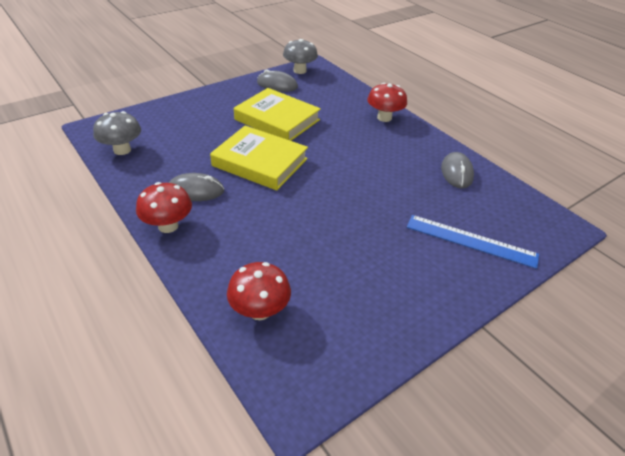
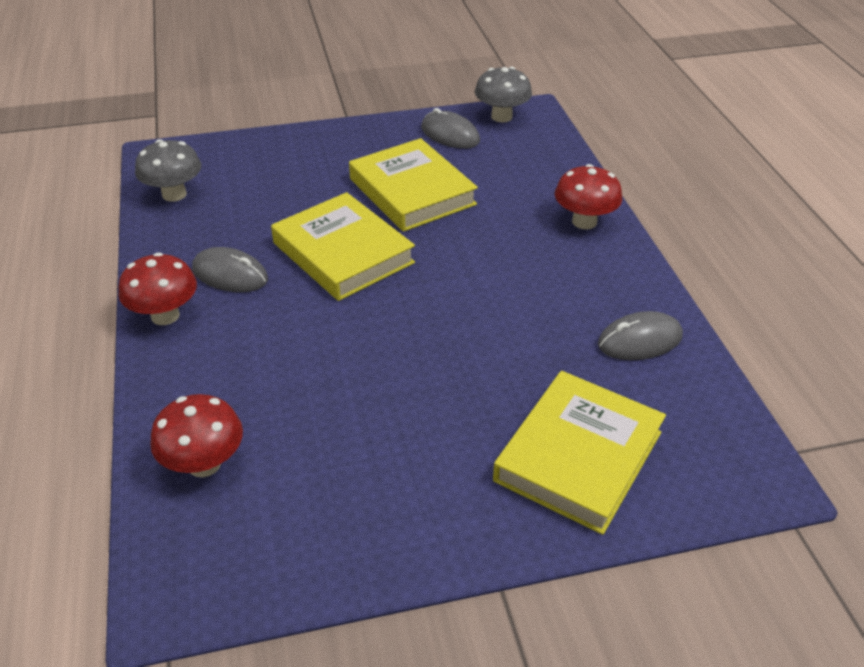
camera: 25 degrees right, 0 degrees up
blue ruler [407,215,539,269] -> yellow book [493,371,666,535]
grey mouse [441,152,474,189] -> grey mouse turned 45 degrees clockwise [598,311,683,360]

